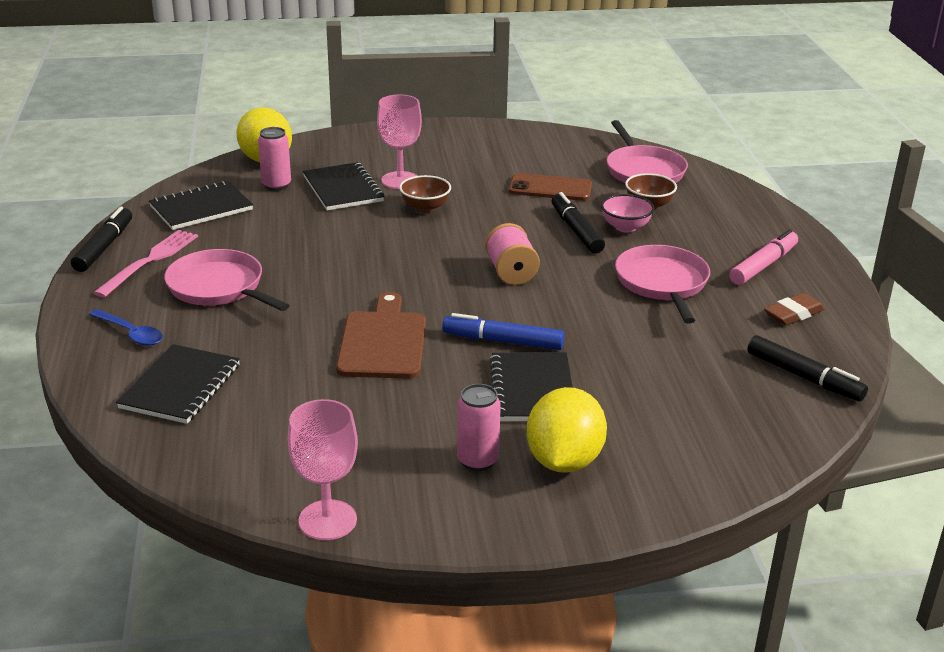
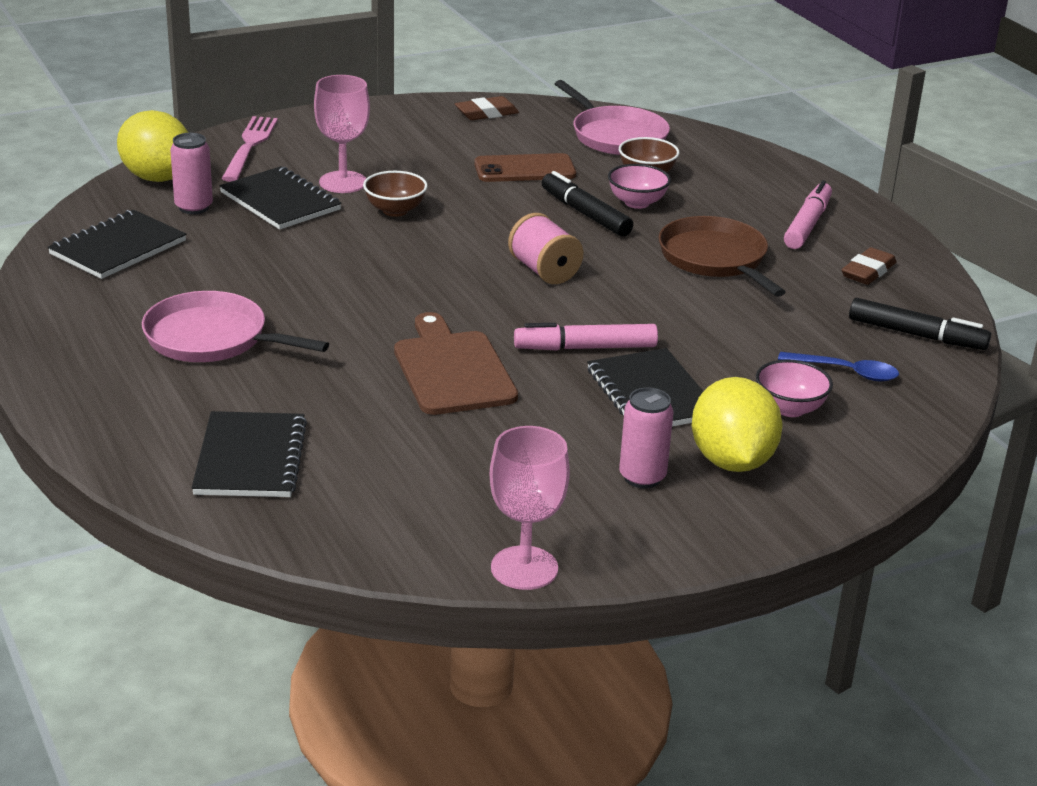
camera: 20 degrees left, 0 degrees up
black marker [71,207,132,272] -> none
blue spoon [89,309,163,346] -> blue spoon moved to [778,352,899,381]
pink fork [93,230,198,298] -> pink fork moved to [221,116,278,182]
blue marker [442,313,565,350] -> pink marker [514,323,658,350]
pink pan [615,245,710,324] -> brown pan [659,216,786,297]
none -> brown eraser [455,96,519,120]
none -> pink bowl [756,359,833,417]

